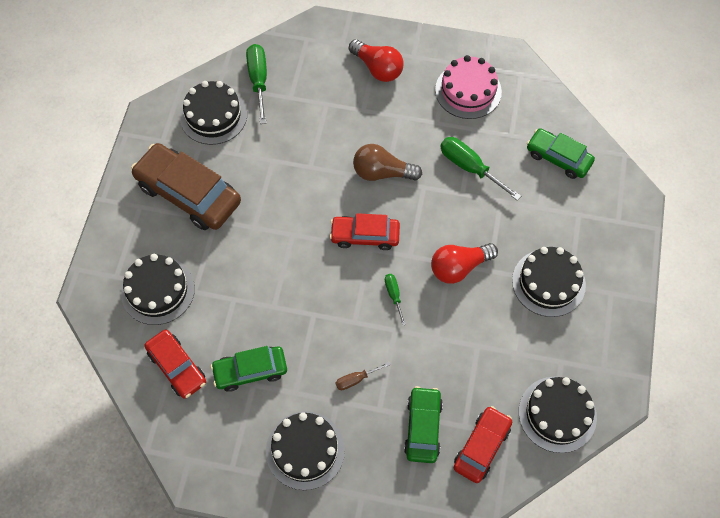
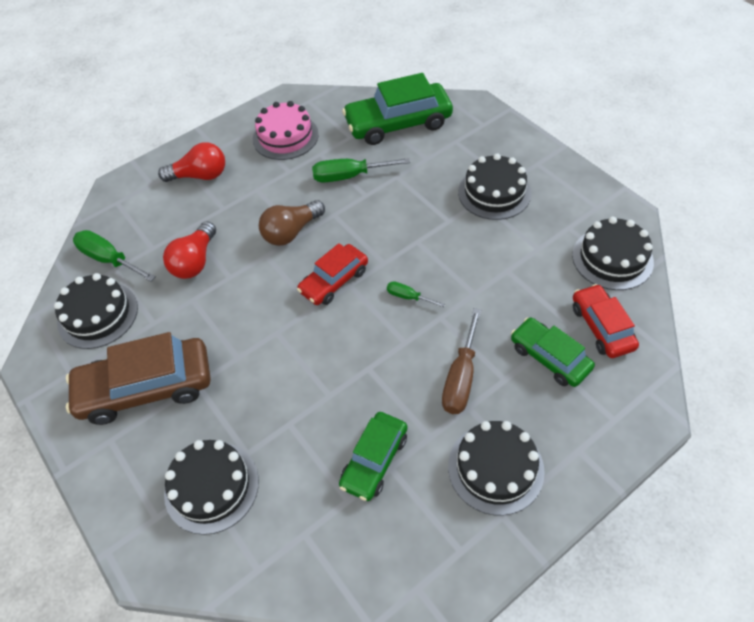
camera: 45 degrees left, 10 degrees down
red car [145,329,206,399] -> none
brown screwdriver [336,362,390,390] -> brown screwdriver [442,308,481,414], size x1.84
red light bulb [431,243,498,284] -> red light bulb moved to [163,222,216,279]
green car [527,128,595,179] -> green car [342,73,453,145], size x1.65

